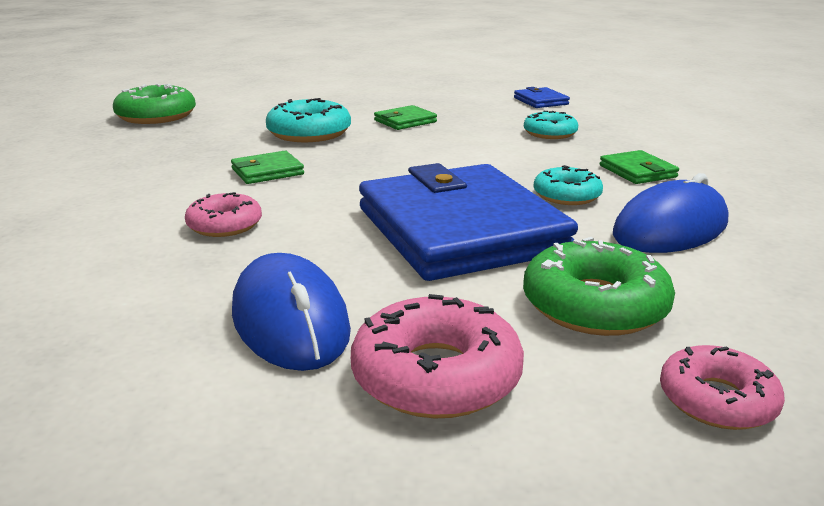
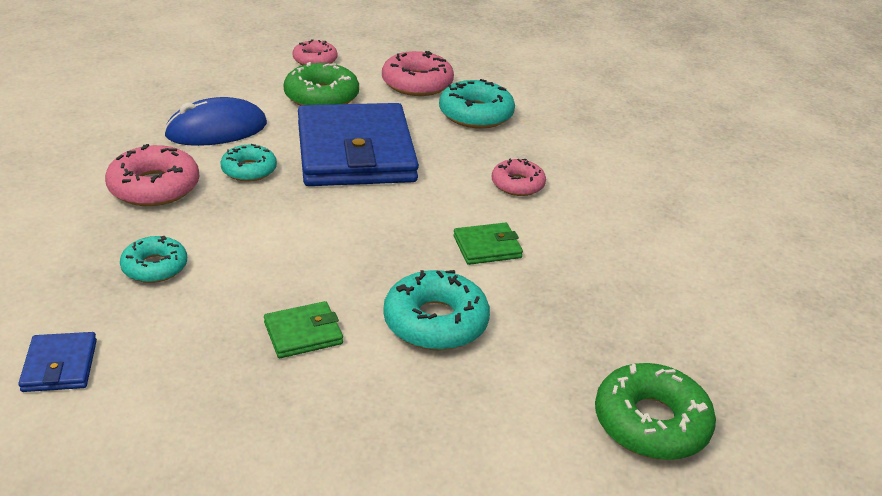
camera: 170 degrees left, 10 degrees up
blue mouse [232,253,351,371] -> turquoise donut [439,79,515,129]
green wallet [600,150,679,184] -> pink donut [105,144,199,206]

